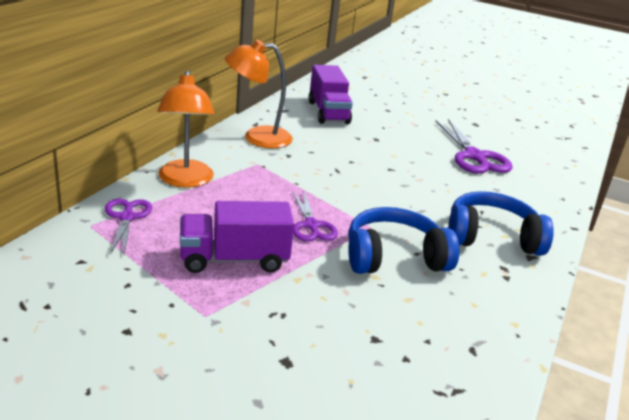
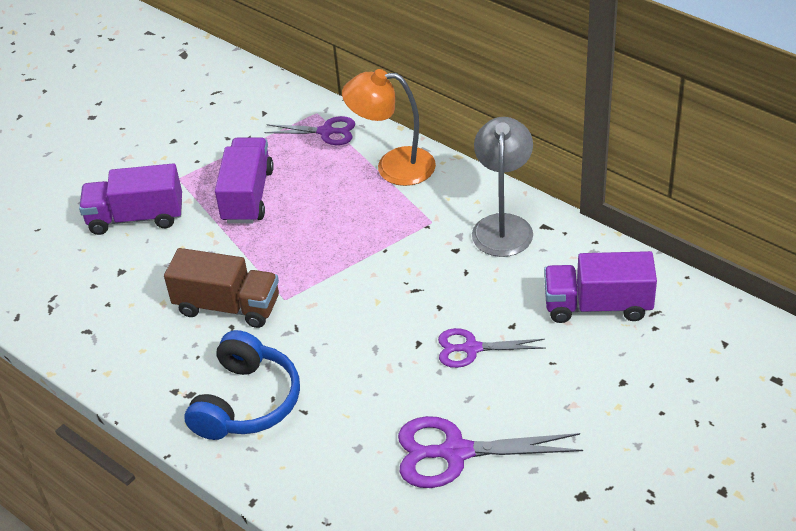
camera: 110 degrees right, 15 degrees up
orange lamp [225,40,293,148] -> grey lamp [472,117,533,257]
purple scissors [293,191,338,242] -> purple scissors moved to [438,328,546,368]
blue headphones [348,207,459,274] -> brown truck [164,248,279,328]
none -> purple truck [79,163,182,235]

